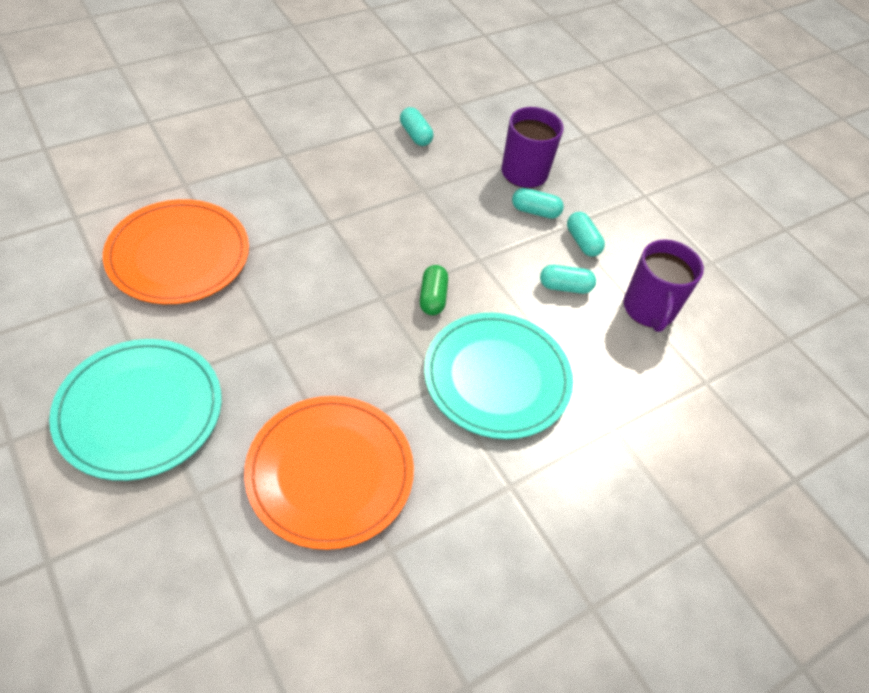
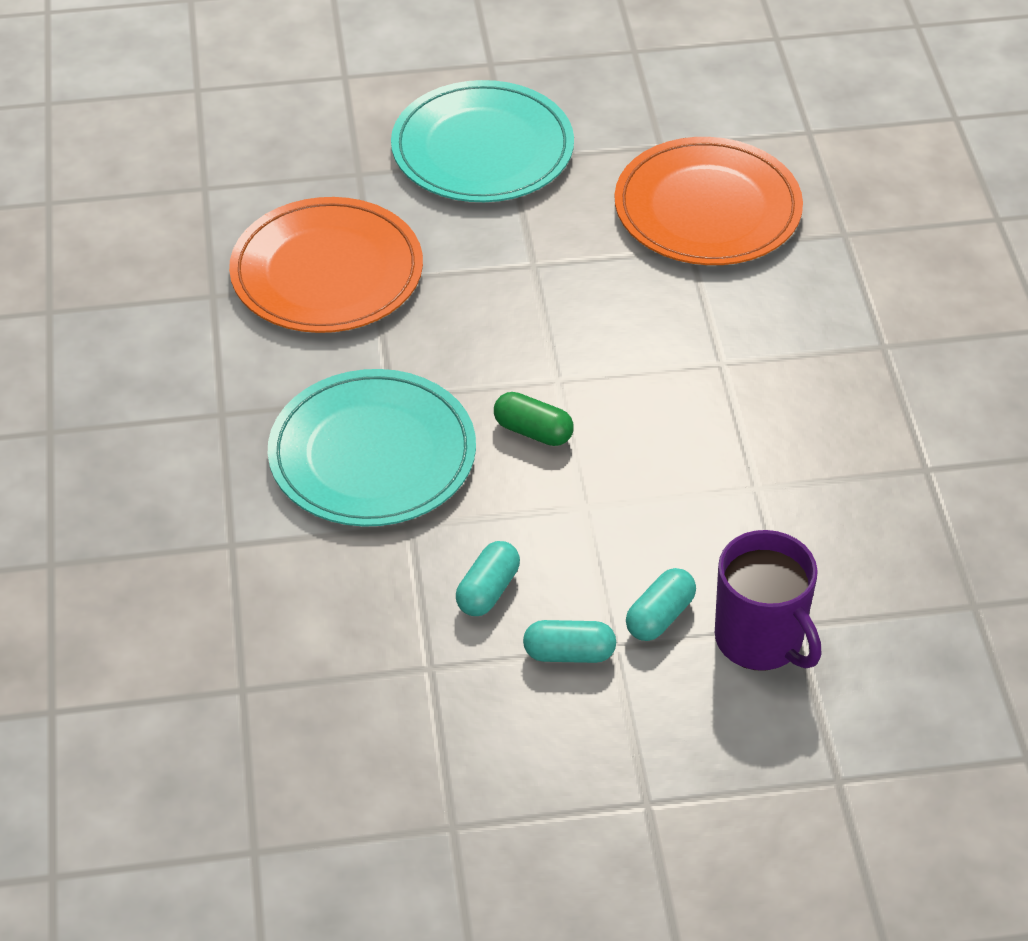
camera: 120 degrees right, 5 degrees down
turquoise capsule [400,107,433,146] -> none
purple mug [623,239,704,332] -> none

